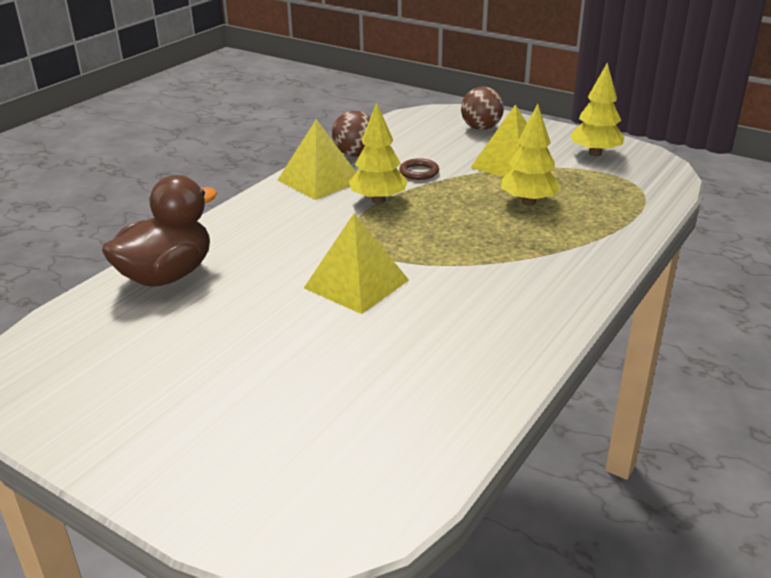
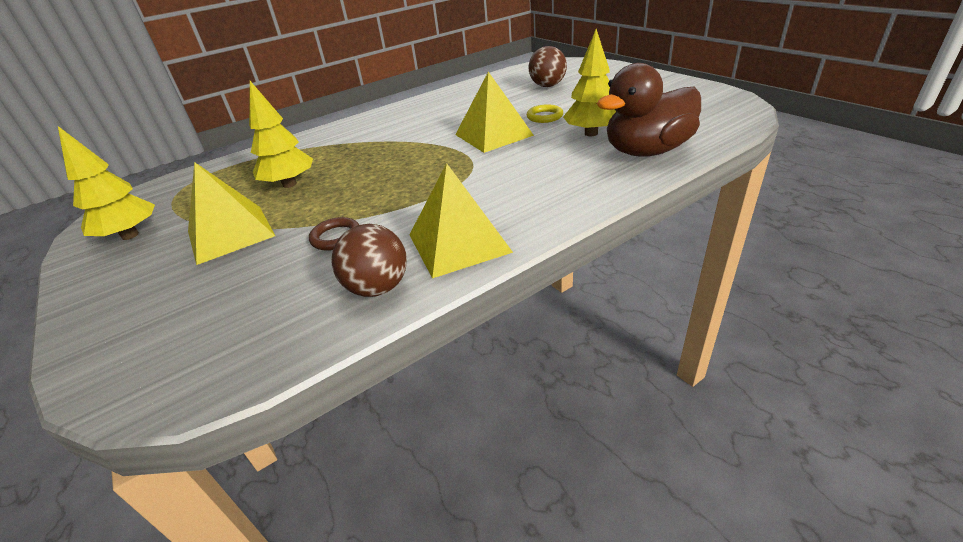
camera: 155 degrees left, 5 degrees up
yellow tree [349,103,408,204] -> yellow tree moved to [563,29,616,136]
brown ball [461,87,504,130] -> brown ball moved to [529,46,567,87]
none -> yellow ring [527,104,563,123]

